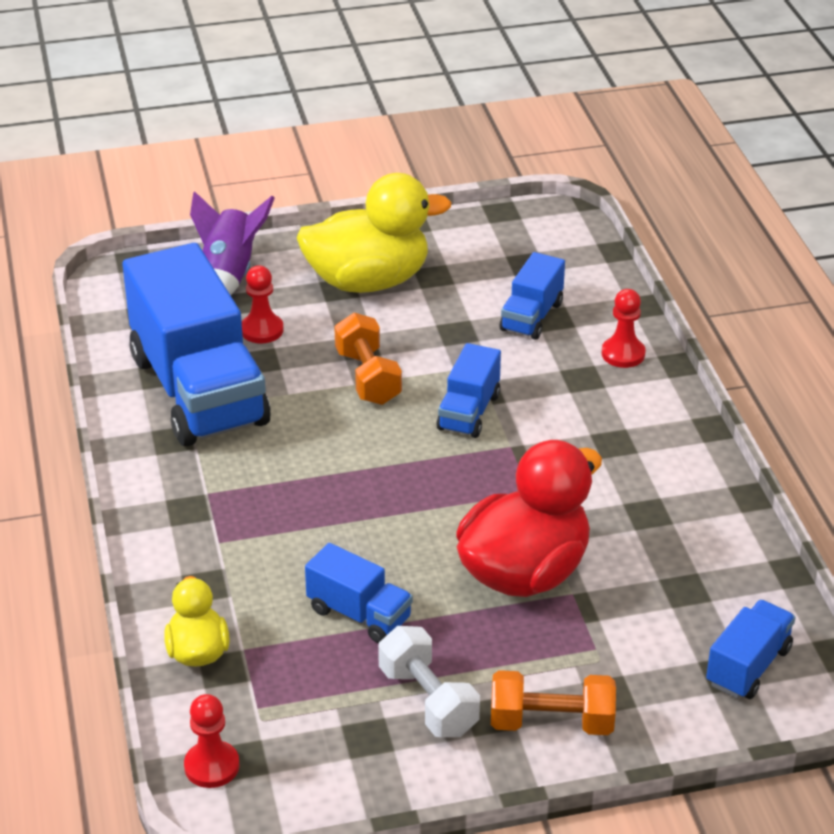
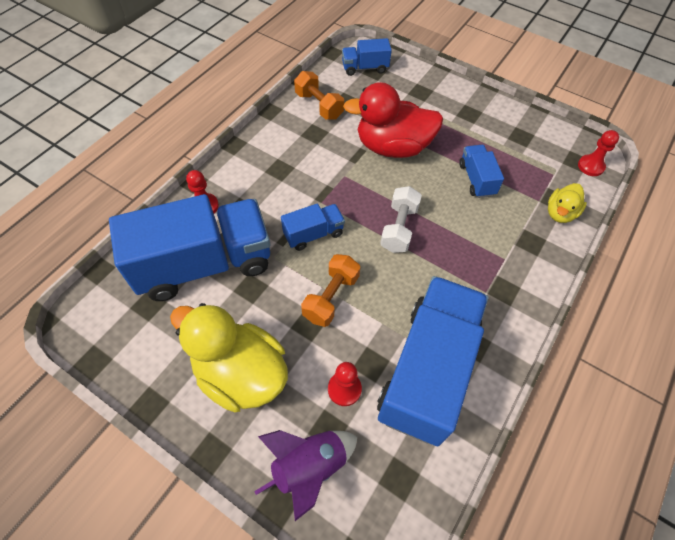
camera: 135 degrees left, 20 degrees up
white dumbbell [378,626,480,737] -> white dumbbell moved to [380,186,422,253]
orange dumbbell [491,670,616,735] -> orange dumbbell moved to [294,71,344,120]
blue truck [500,252,565,340] -> blue truck [109,194,270,301], size x2.18

